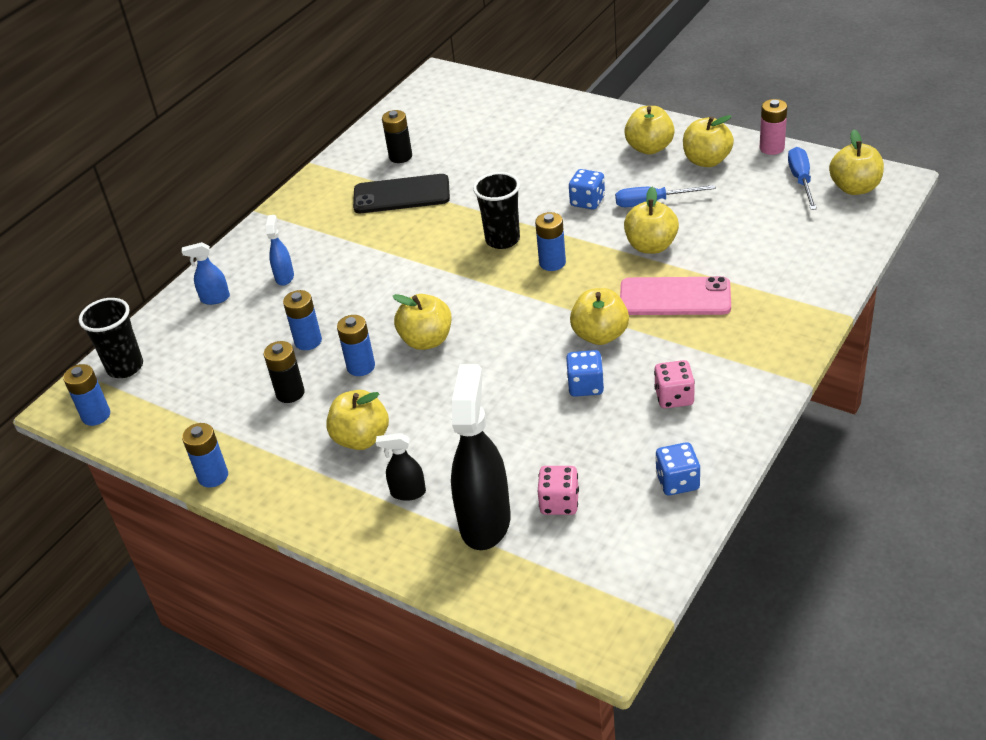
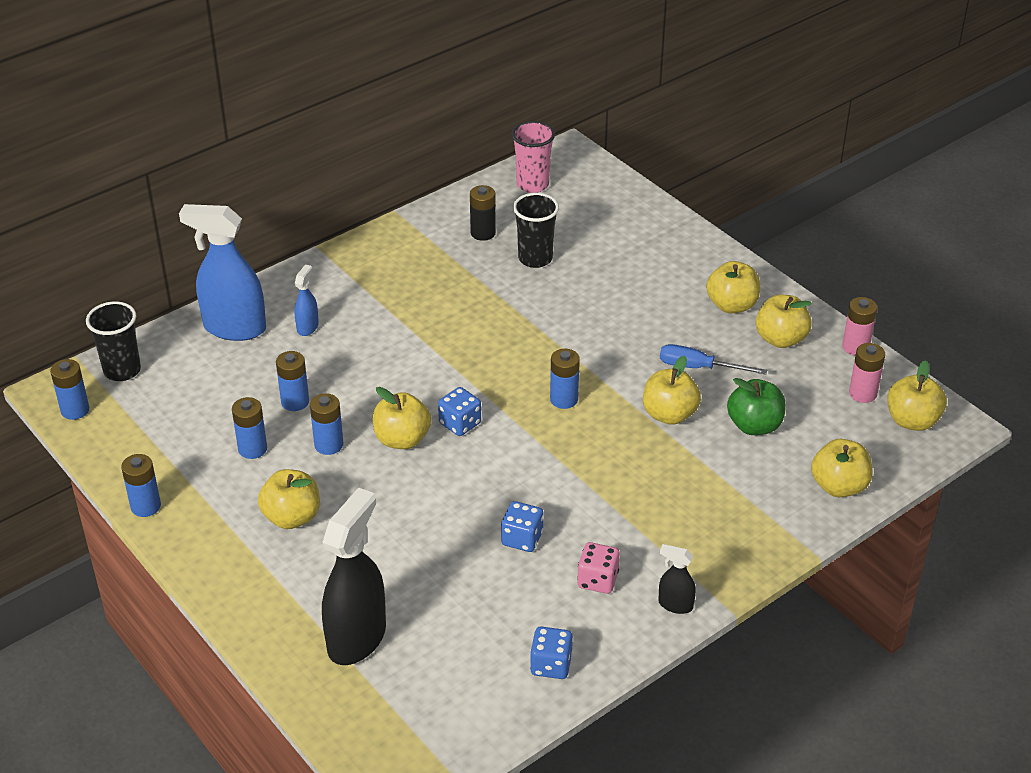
camera: 15 degrees right, 0 degrees up
blue spray bottle [182,242,230,305] -> blue spray bottle [179,204,266,341], size x2.14
black battery [263,341,305,403] -> blue battery [232,397,267,459]
black phone [353,174,450,213] -> none
black spray bottle [376,433,426,501] -> black spray bottle moved to [658,544,696,614]
black cup [473,172,520,249] -> black cup moved to [513,193,559,268]
pink dice [538,466,579,515] -> none
blue dice [569,169,605,210] -> blue dice moved to [438,387,481,436]
yellow apple [570,288,629,345] -> yellow apple moved to [811,439,872,497]
pink phone [620,276,731,315] -> none
blue screwdriver [788,147,817,210] -> pink battery [849,343,885,403]
none -> pink cup [511,121,555,193]
none -> green apple [727,378,786,435]

